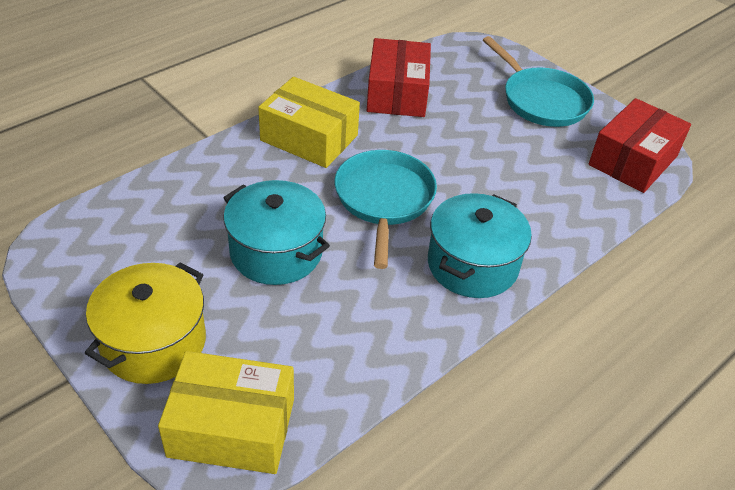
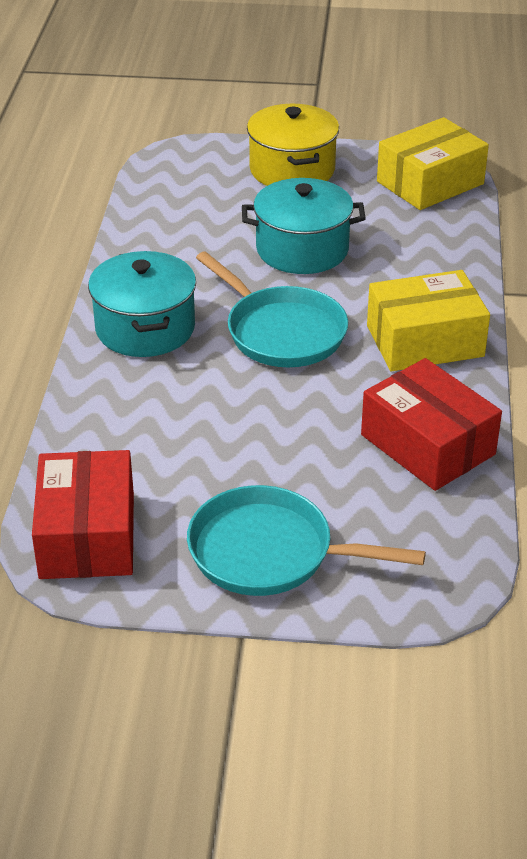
camera: 140 degrees right, 5 degrees down
yellow box [158,351,294,474] -> yellow box moved to [377,117,489,210]

